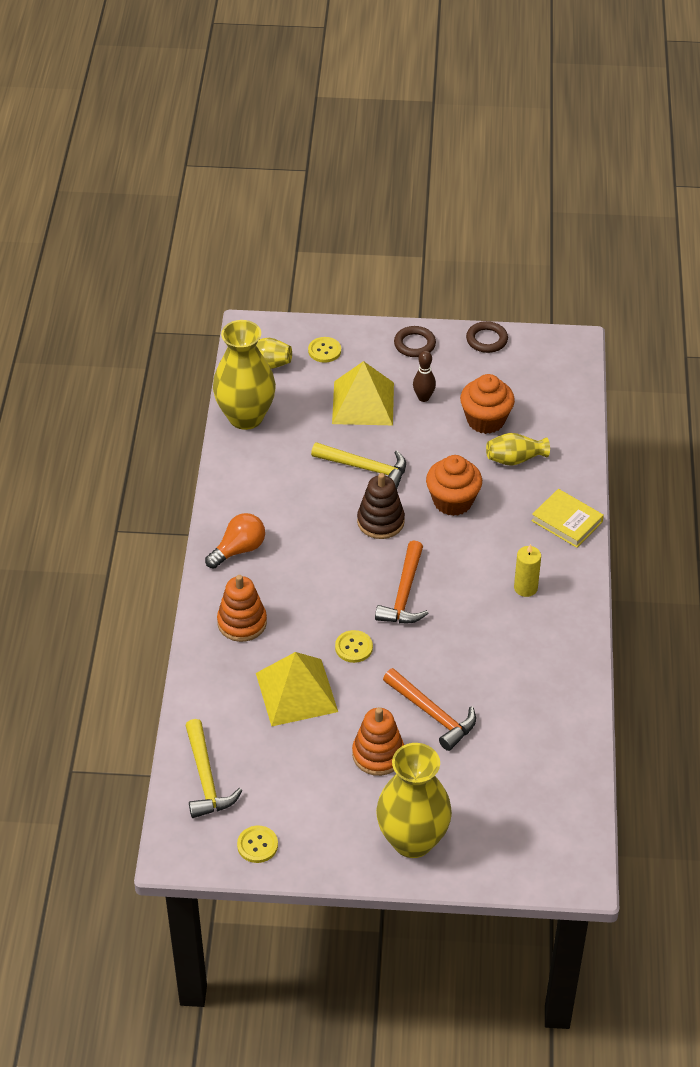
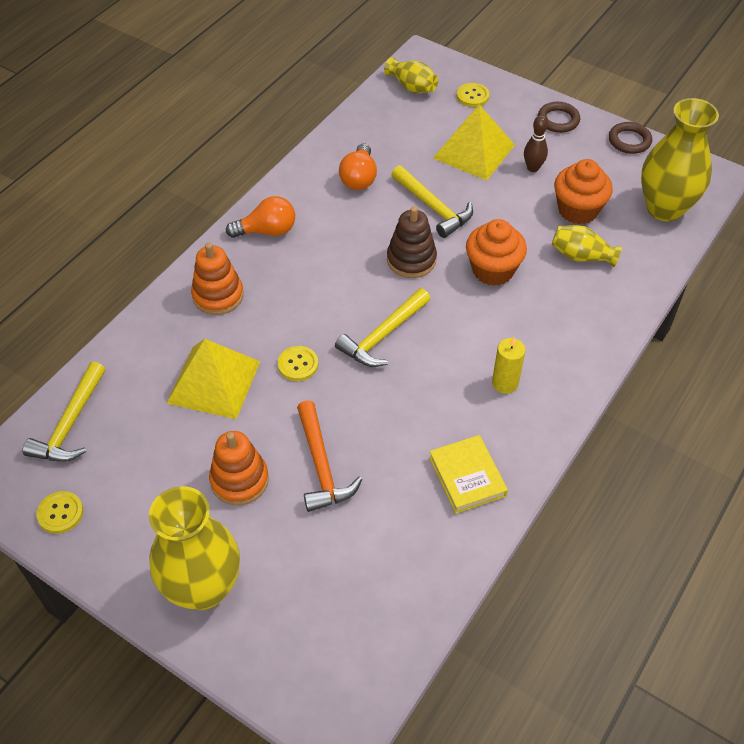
camera: 30 degrees right, 5 degrees up
yellow vase [213,320,276,430] -> yellow vase moved to [641,98,719,222]
orange hammer [375,540,429,623] -> yellow hammer [335,288,430,367]
yellow book [532,489,604,548] -> yellow book moved to [429,435,508,514]
none -> orange light bulb [339,143,377,190]

